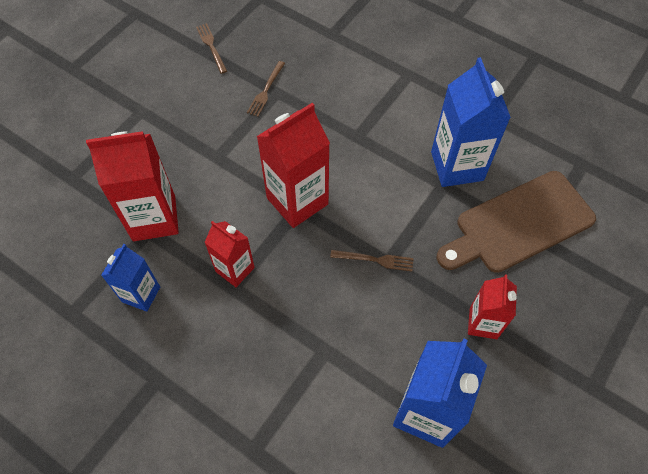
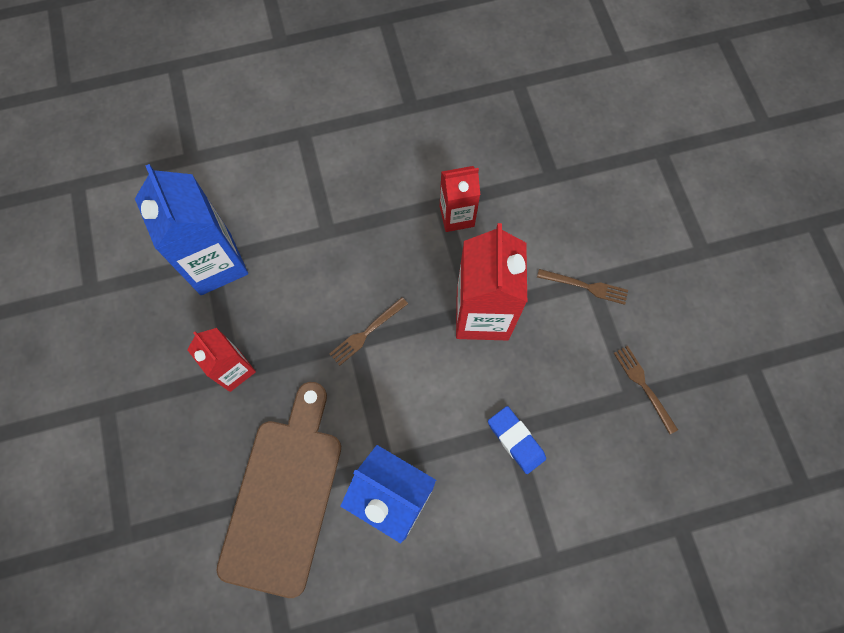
camera: 130 degrees right, 10 degrees up
red carton [86,131,179,241] -> none
blue carton [101,244,160,312] -> none
brown fork [196,23,227,74] -> brown fork moved to [537,269,628,305]
none -> blue eraser [488,406,546,474]

